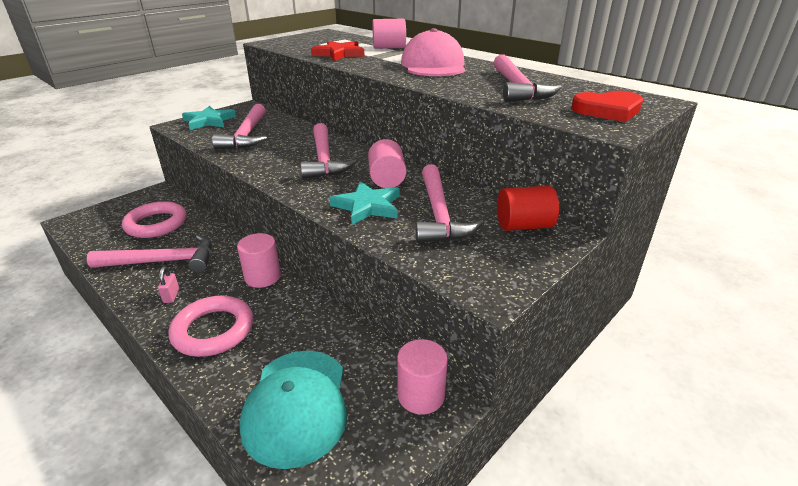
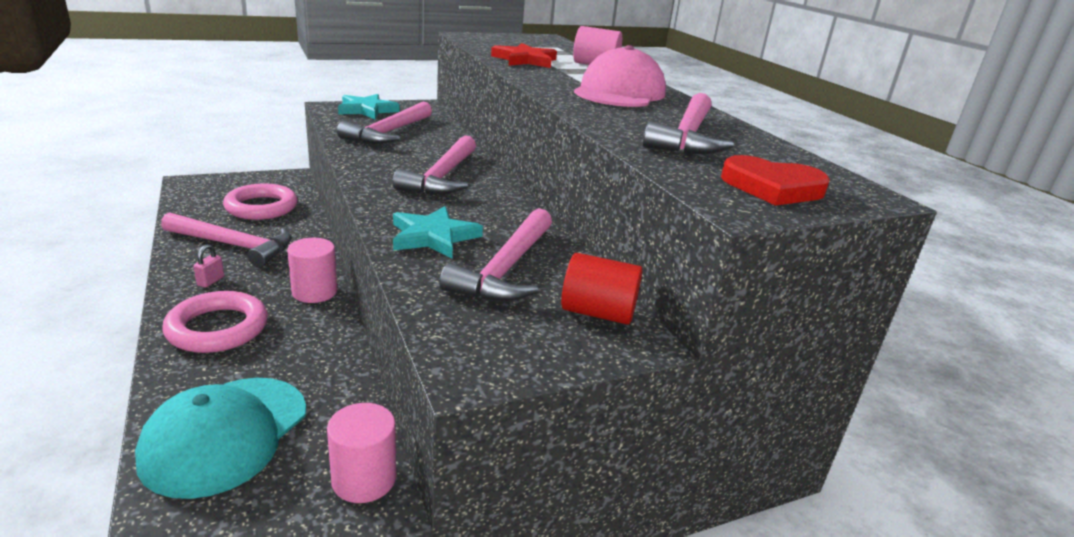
camera: 20 degrees right, 5 degrees down
pink cylinder [368,139,407,188] -> none

